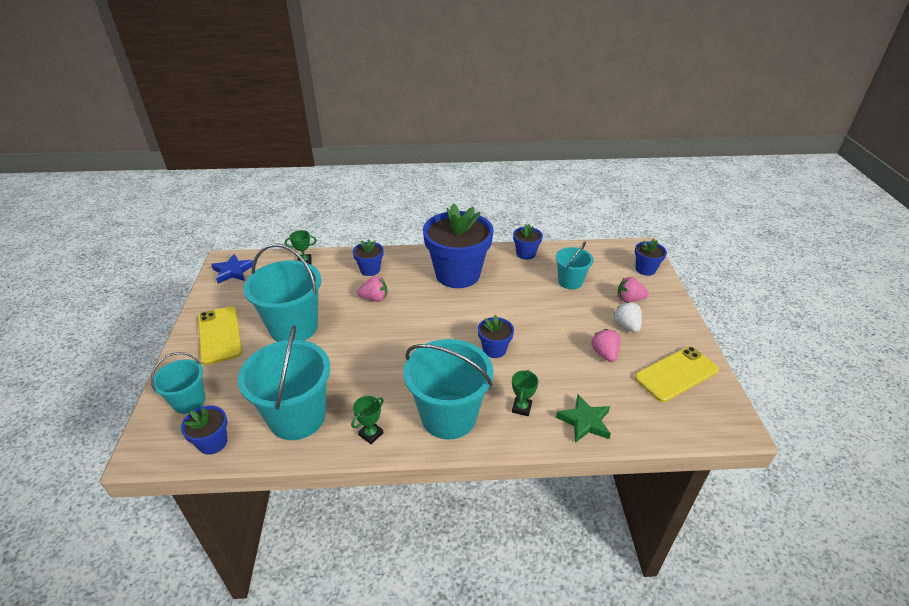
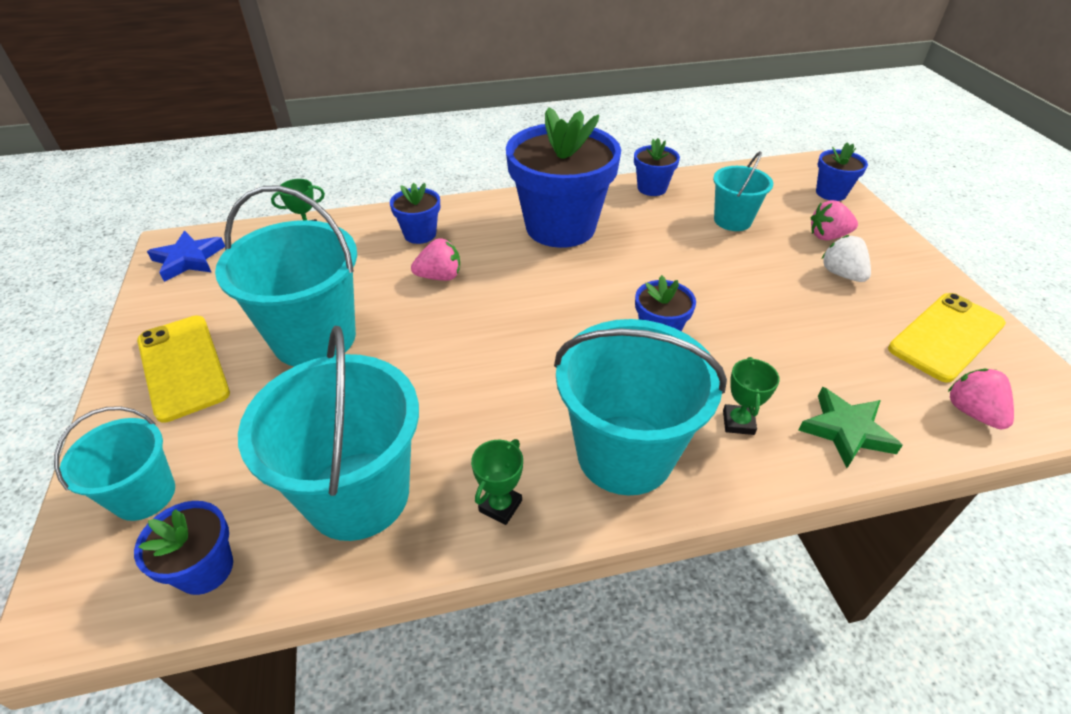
camera: 10 degrees left, 5 degrees up
pink strawberry [591,329,620,362] -> pink strawberry moved to [948,369,1014,429]

